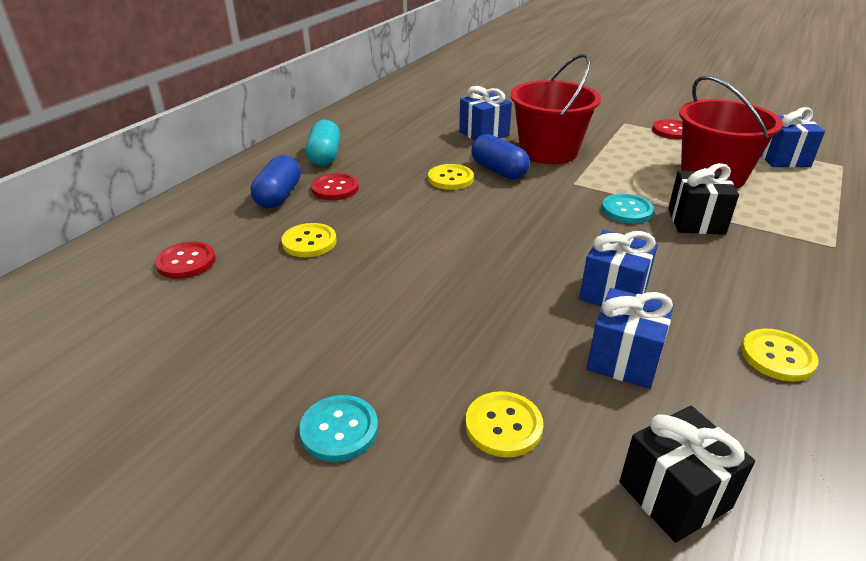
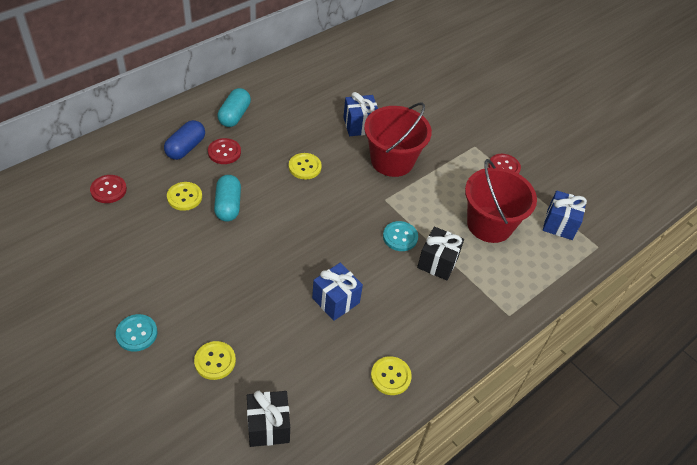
camera: 15 degrees right, 15 degrees up
blue capsule [471,134,530,179] -> none
blue gift [587,288,674,389] -> none
none -> turquoise capsule [214,175,241,222]

